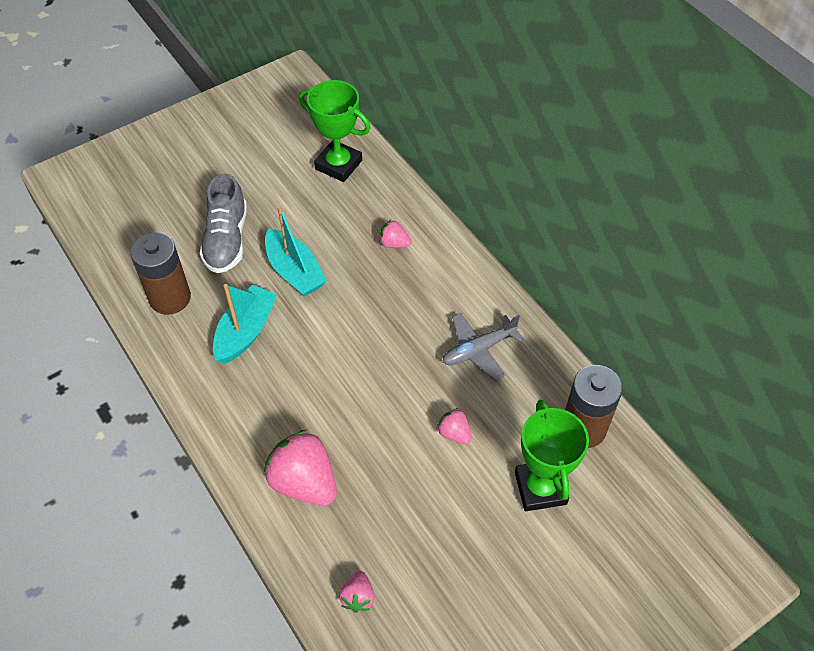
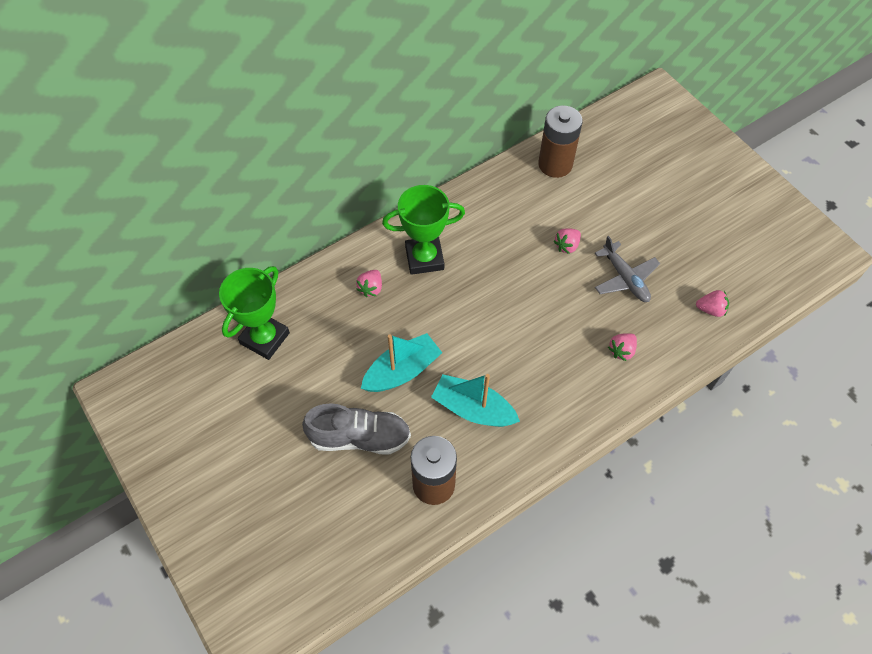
camera: 90 degrees left, 5 degrees up
pink strawberry [263,430,337,506] -> pink strawberry [608,333,637,361], size x0.49
grey plane [442,313,524,380] -> grey plane moved to [595,236,660,302]
green trophy [515,399,589,511] -> green trophy moved to [382,185,465,275]

